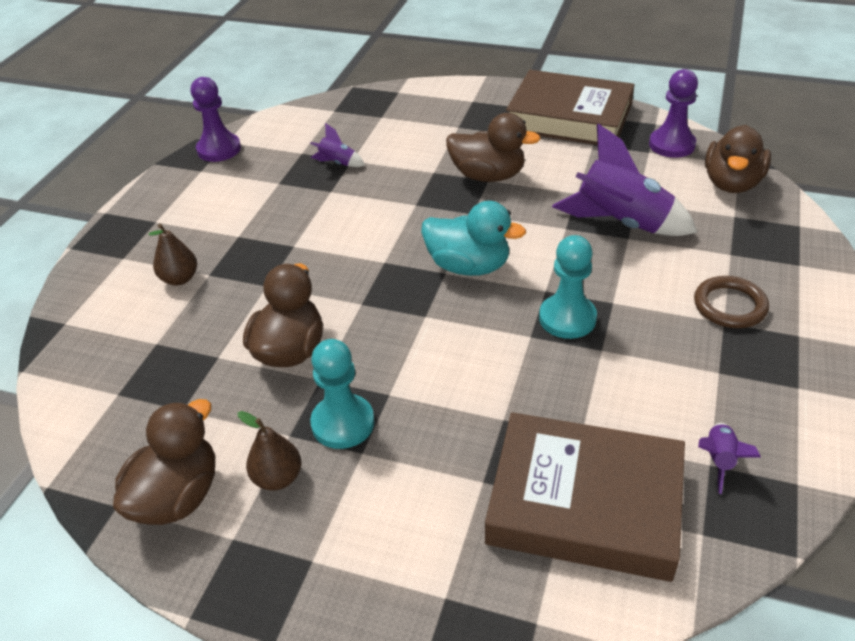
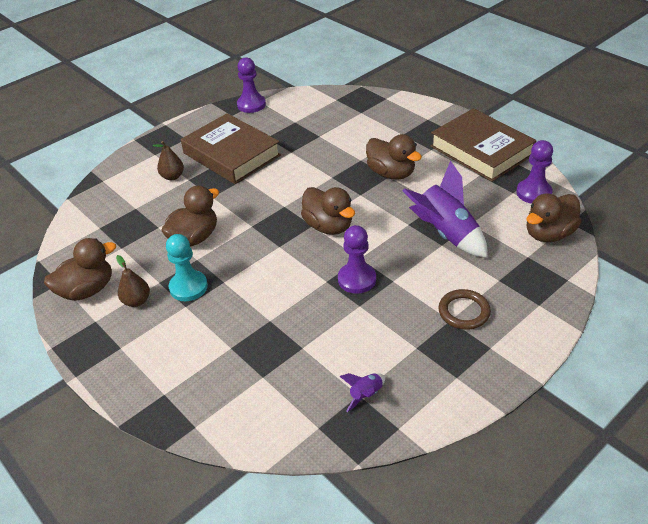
camera: 30 degrees right, 0 degrees up
purple rocket [310,123,365,167] -> none
turquoise duck [421,201,526,276] -> brown duck [301,187,355,235]
brown book [485,412,685,582] -> brown book moved to [181,113,281,184]
turquoise pawn [539,235,597,339] -> purple pawn [338,225,376,294]

